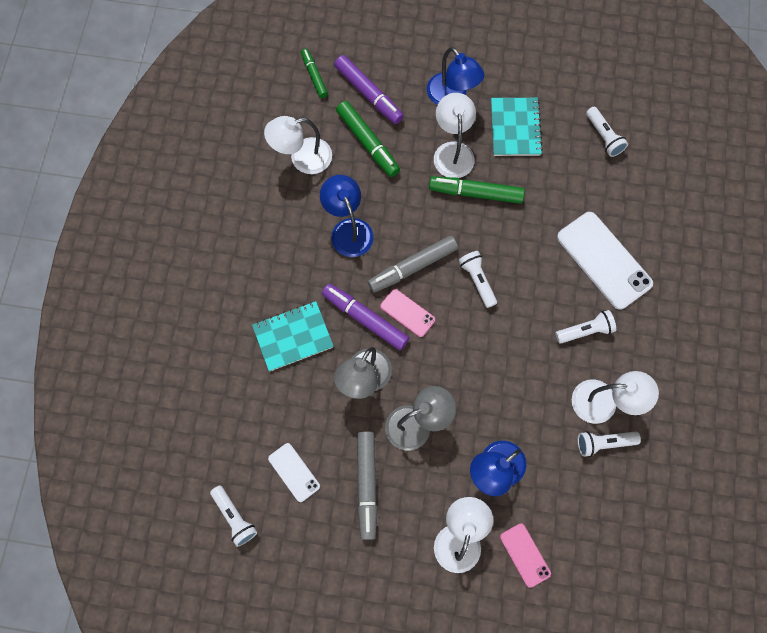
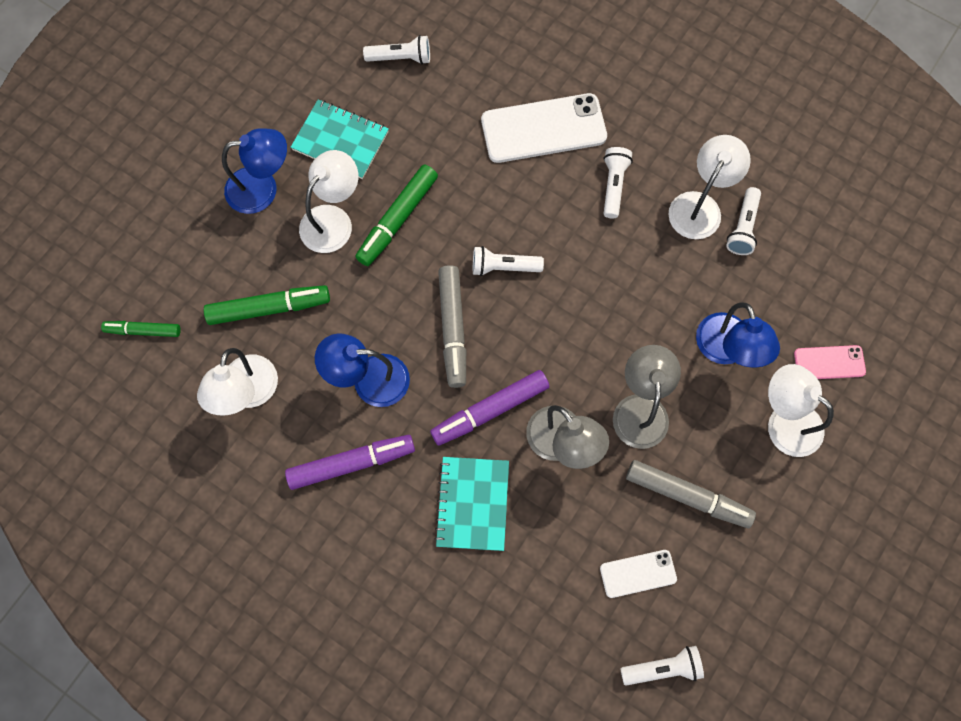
camera: 65 degrees left, 0 degrees up
purple marker [334,55,404,124] -> purple marker moved to [285,435,415,490]
pink phone [380,289,435,337] -> none
white lamp [434,93,476,178] -> white lamp turned 105 degrees clockwise [299,150,358,253]

